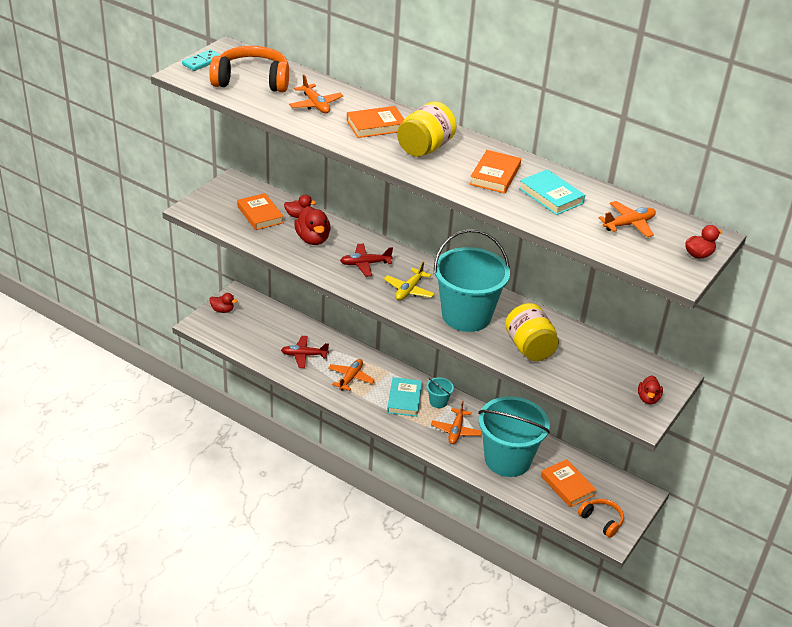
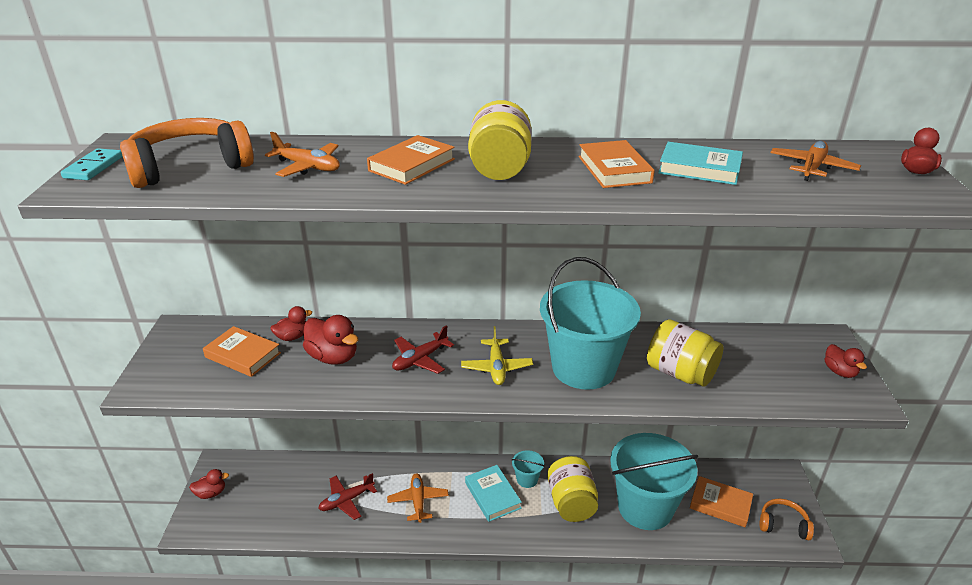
camera: 30 degrees left, 5 degrees down
orange plane [431,401,482,444] -> yellow jar [547,456,598,522]

